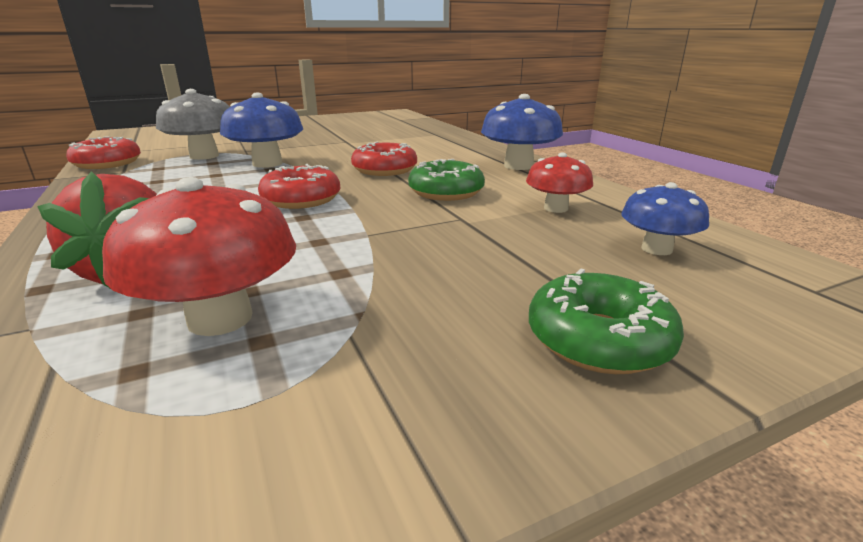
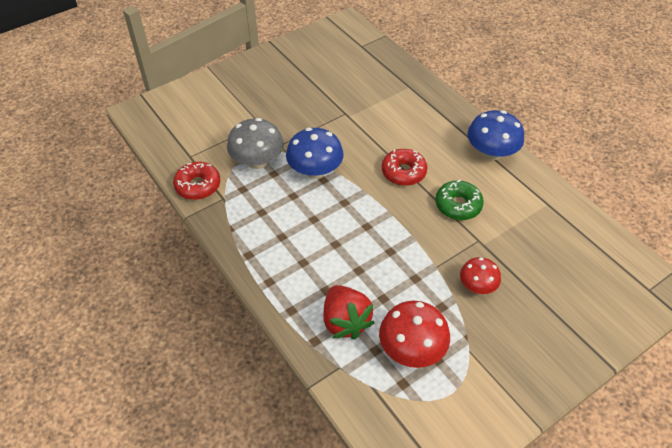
camera: 10 degrees left, 25 degrees up
red donut [258,164,340,209] -> none
red mushroom [526,152,593,213] -> red mushroom moved to [460,257,501,294]
green donut [529,268,684,374] -> none
blue mushroom [621,182,709,255] -> none

